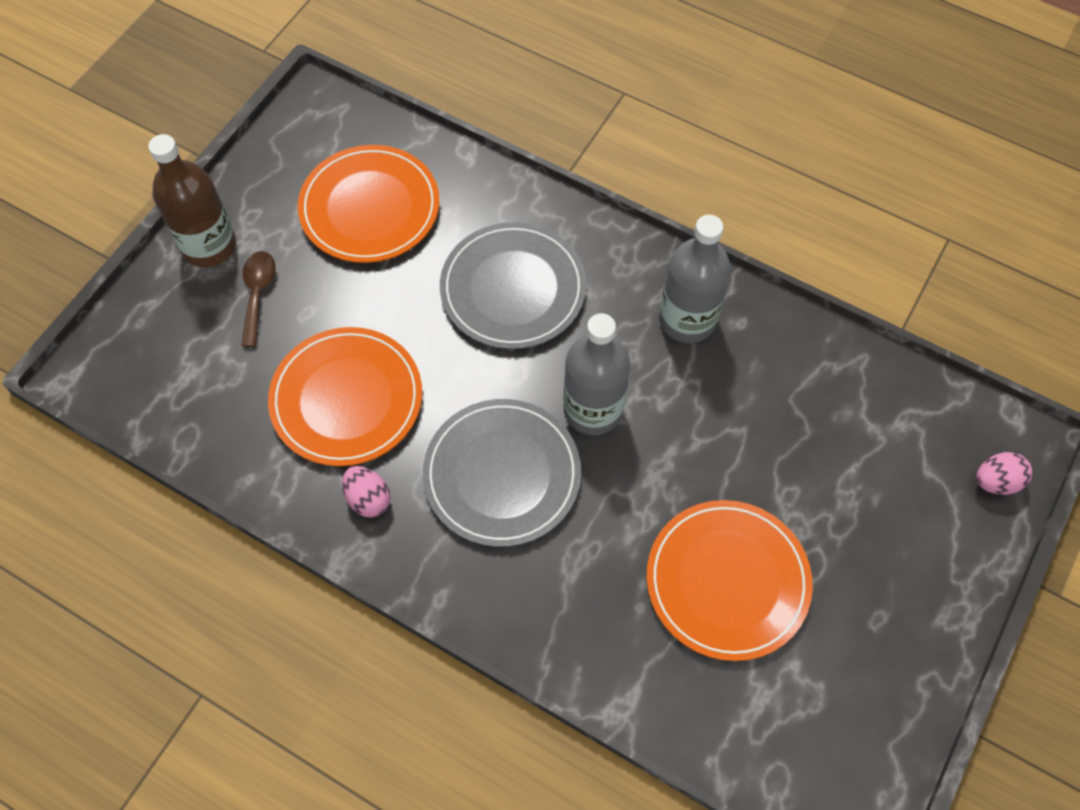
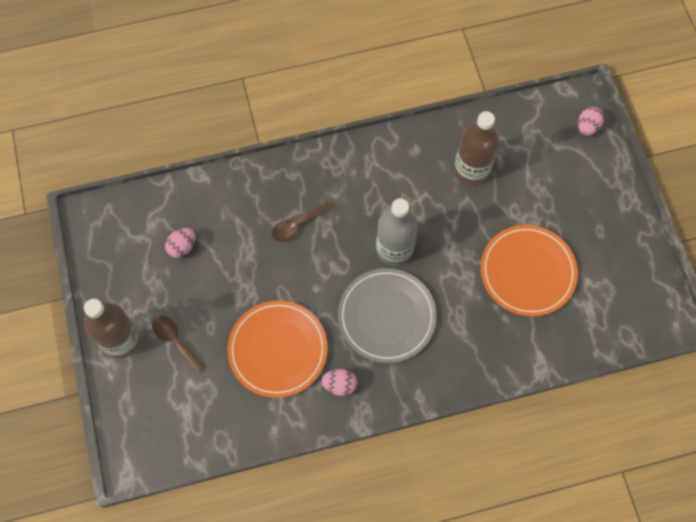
camera: 45 degrees left, 5 degrees up
orange plate [298,145,440,263] -> pink egg [165,228,195,258]
grey plate [440,222,586,349] -> brown spoon [272,201,333,242]
grey bottle [659,215,731,343] -> none
none -> brown bottle [454,111,499,185]

